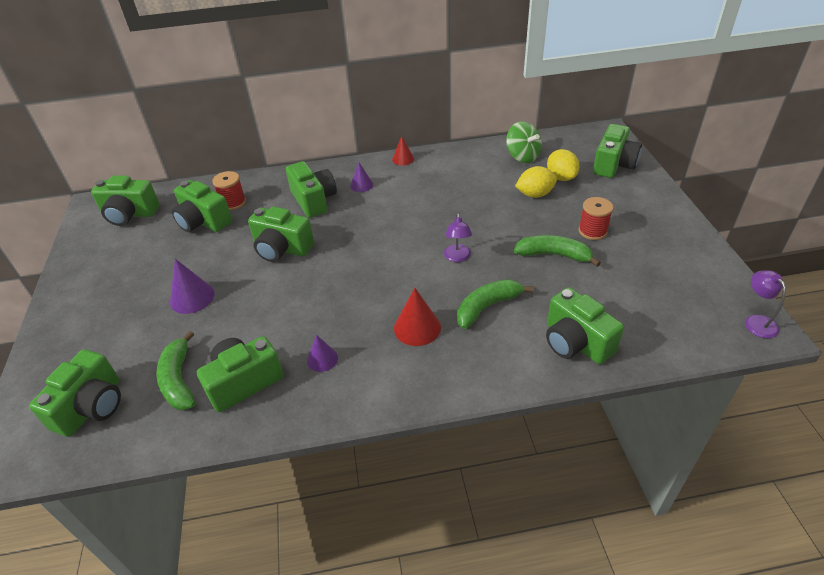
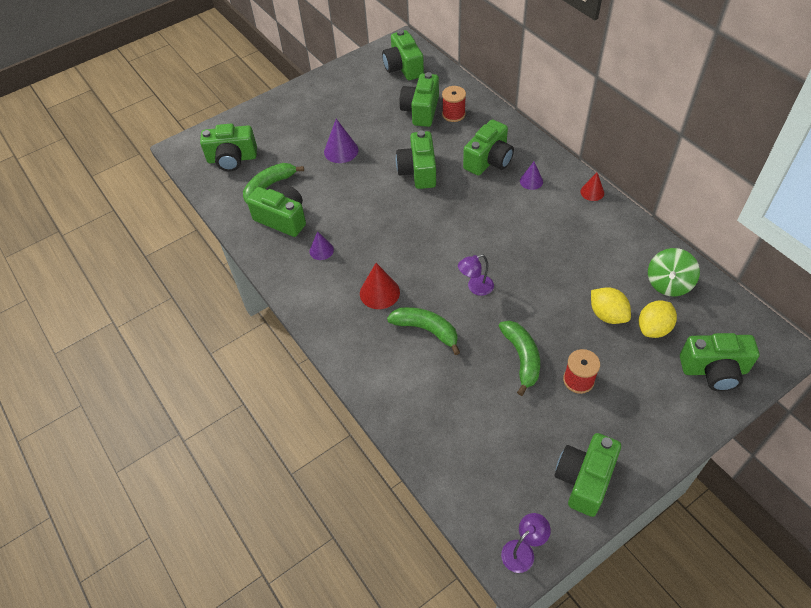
camera: 65 degrees right, 10 degrees up
green camera [546,287,624,364] -> green camera moved to [555,433,621,517]

